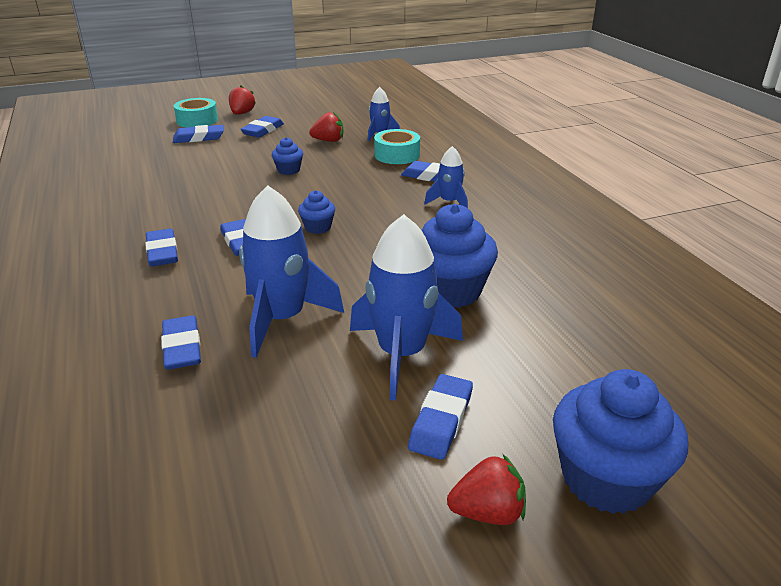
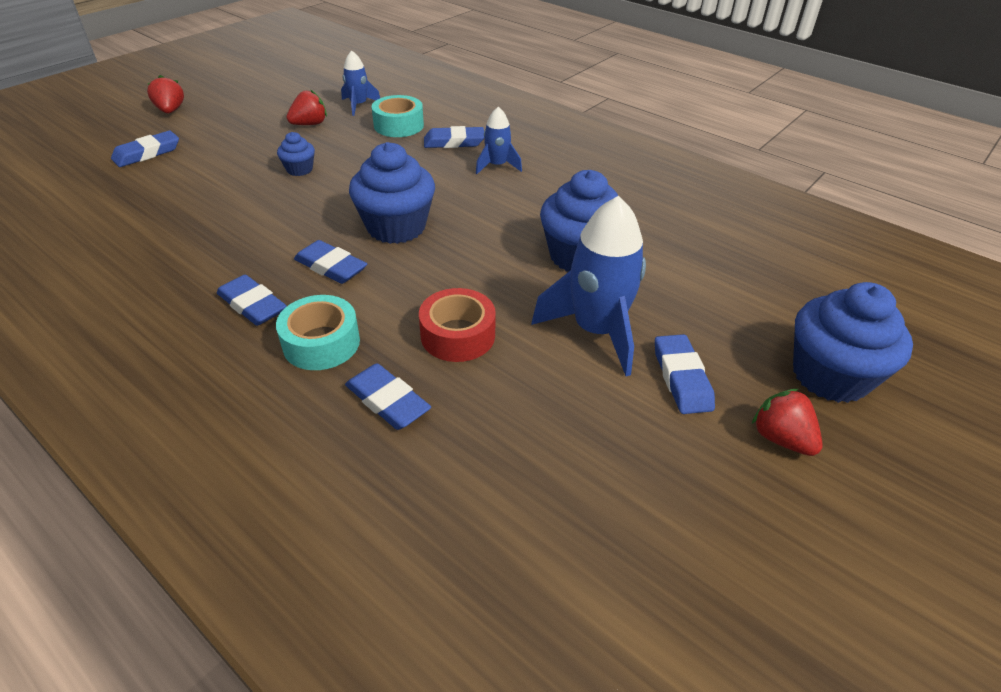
camera: 30 degrees left, 10 degrees up
turquoise tape [174,98,218,128] -> turquoise tape moved to [276,295,360,370]
blue rocket [239,185,344,358] -> red tape [419,288,496,362]
blue eraser [240,116,284,137] -> none
blue cupcake [298,190,335,234] -> blue cupcake [349,142,435,244], size x2.03
red strawberry [447,454,526,525] -> red strawberry turned 90 degrees counterclockwise [752,389,823,456]

